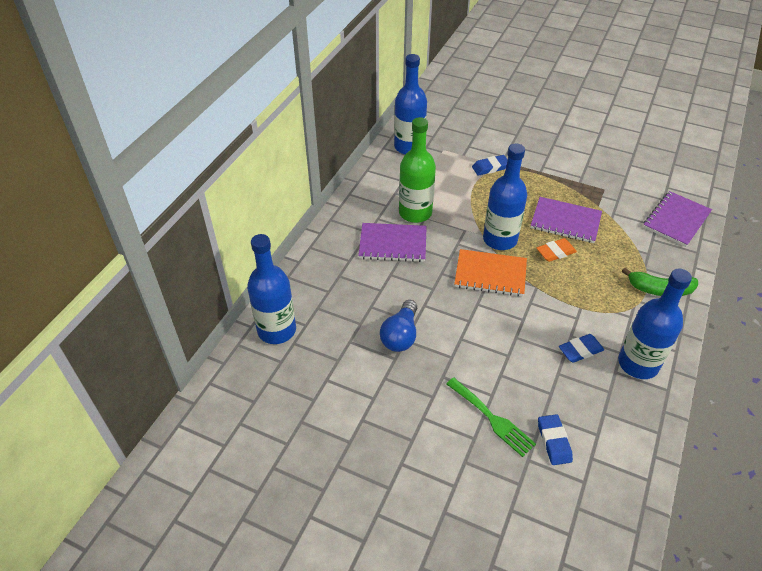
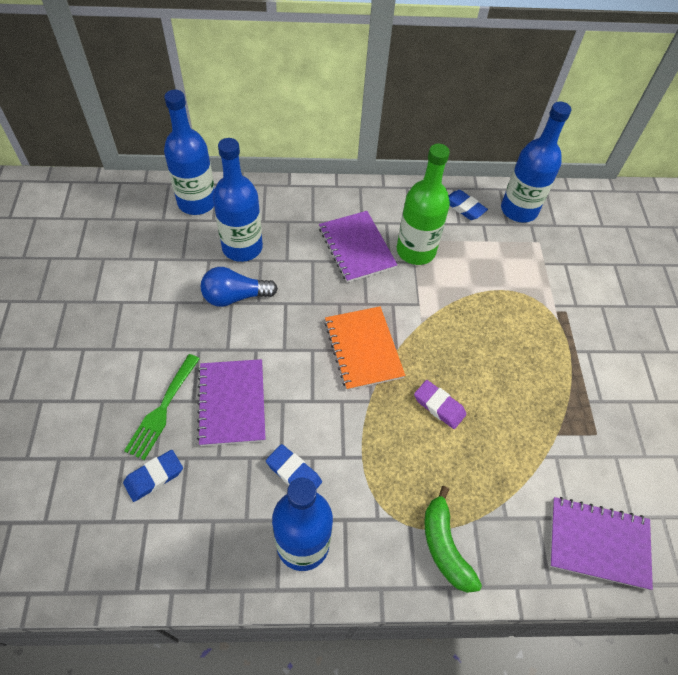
camera: 60 degrees right, 10 degrees up
blue eraser [472,155,508,176] -> blue eraser moved to [449,190,488,220]
blue bottle [483,144,527,250] -> blue bottle moved to [213,138,263,262]
purple notebook [530,197,602,243] -> purple notebook moved to [197,359,265,446]
orange eraser [537,238,577,262] -> purple eraser [414,380,466,429]

